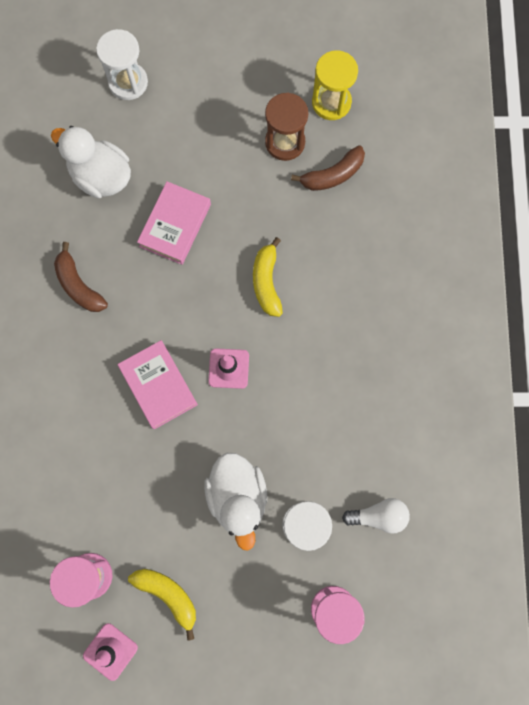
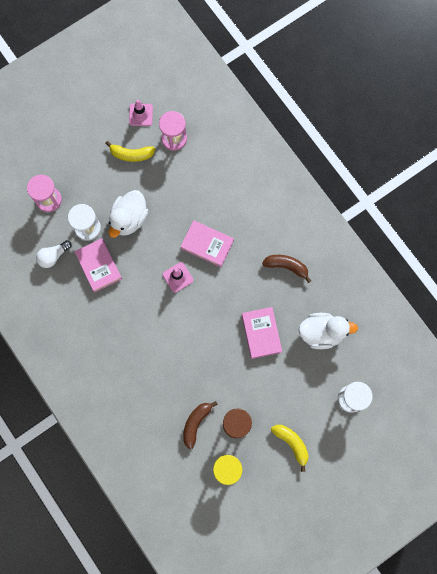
camera: 145 degrees right, 0 degrees up
white duck [204,453,267,551] -> white duck turned 105 degrees counterclockwise [109,190,148,238]
yellow banana [253,237,283,317] -> yellow banana moved to [271,425,309,472]
none -> pink book [74,238,122,293]

